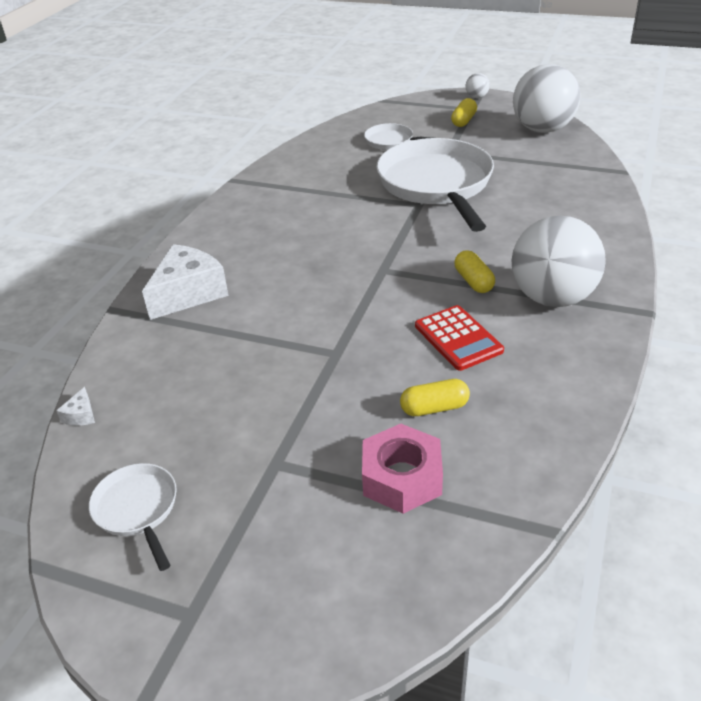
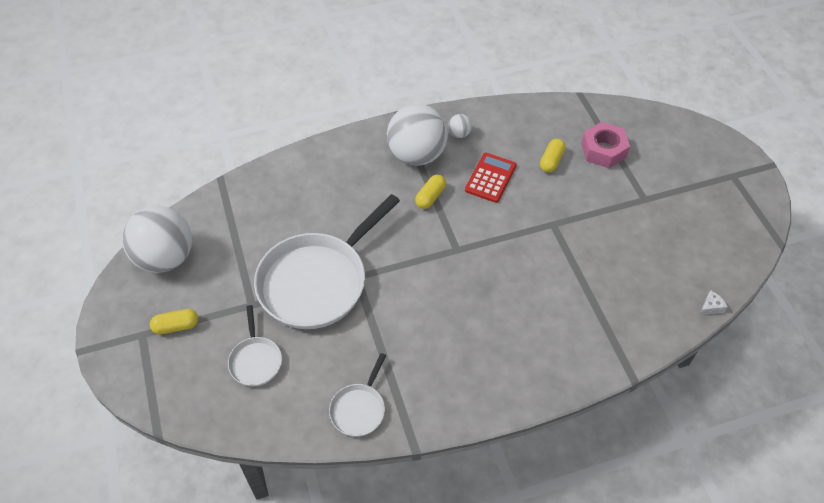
camera: 130 degrees left, 15 degrees up
white pan [89,463,177,571] -> white pan moved to [329,353,386,437]
white cheese [142,244,229,320] -> none
yellow capsule [400,379,470,416] -> yellow capsule turned 75 degrees clockwise [540,139,566,173]
white ball [466,73,490,98] -> white ball moved to [448,114,472,138]

